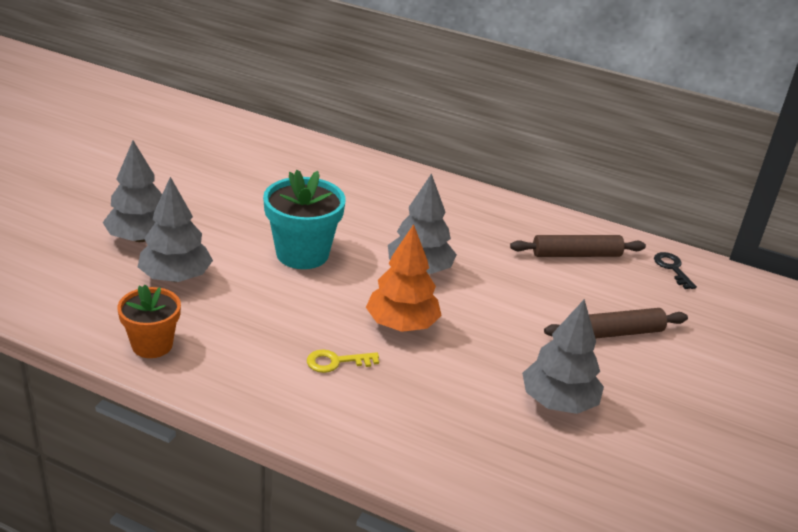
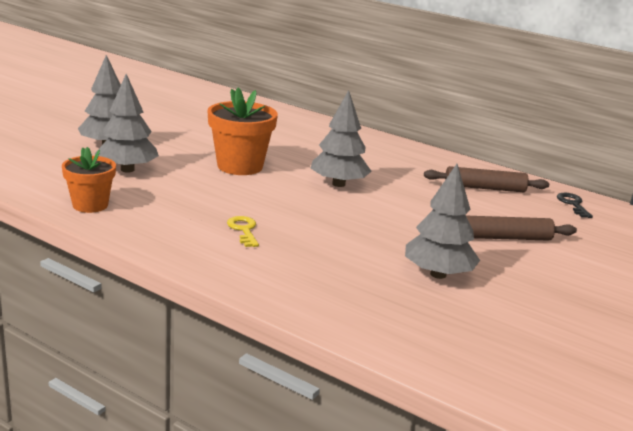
camera: 10 degrees right, 10 degrees down
turquoise flower pot [263,170,346,269] -> orange flower pot [208,88,278,175]
yellow key [307,349,379,373] -> yellow key turned 75 degrees clockwise [227,216,259,247]
orange tree [366,224,442,332] -> none

